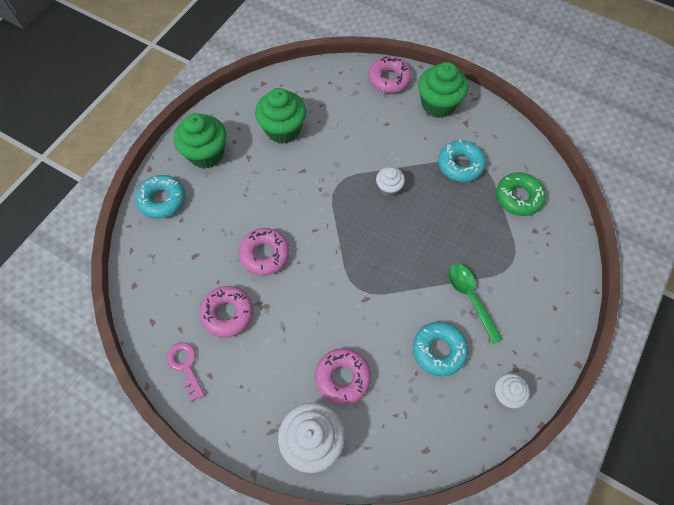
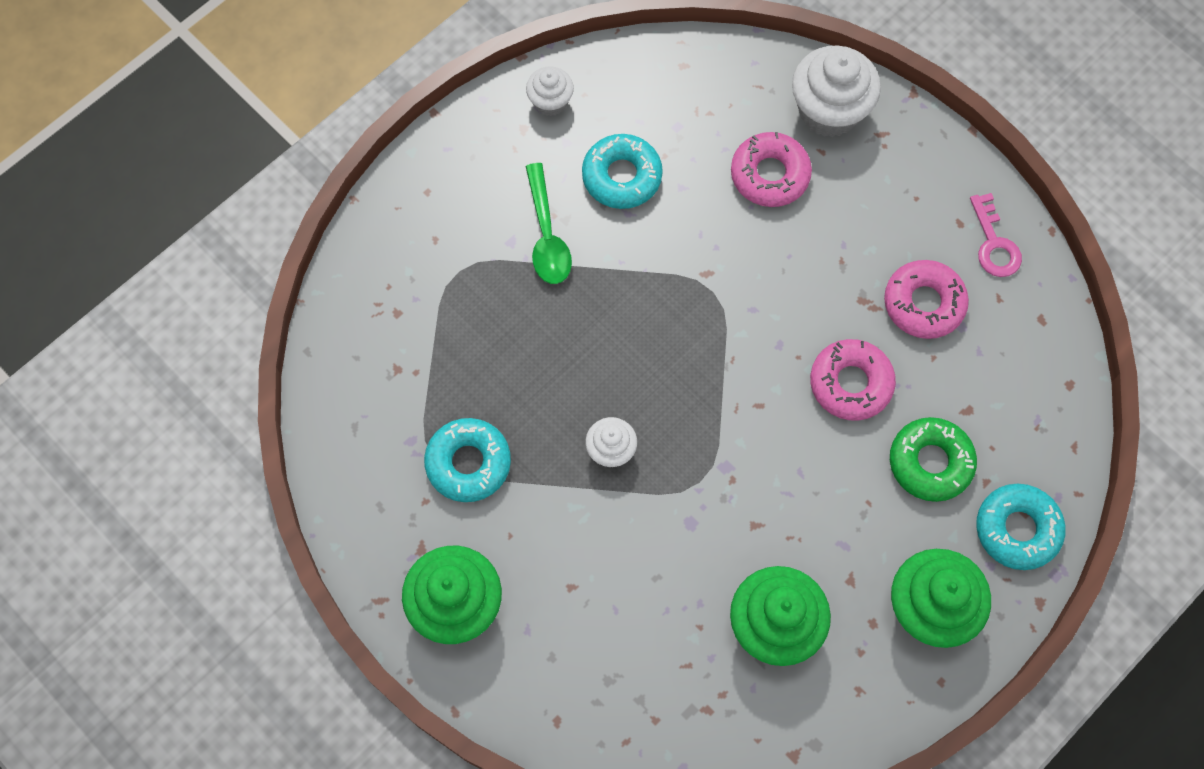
camera: 165 degrees left, 5 degrees up
pink donut [368,56,412,93] -> none
green donut [496,172,546,216] -> green donut moved to [890,417,977,502]

